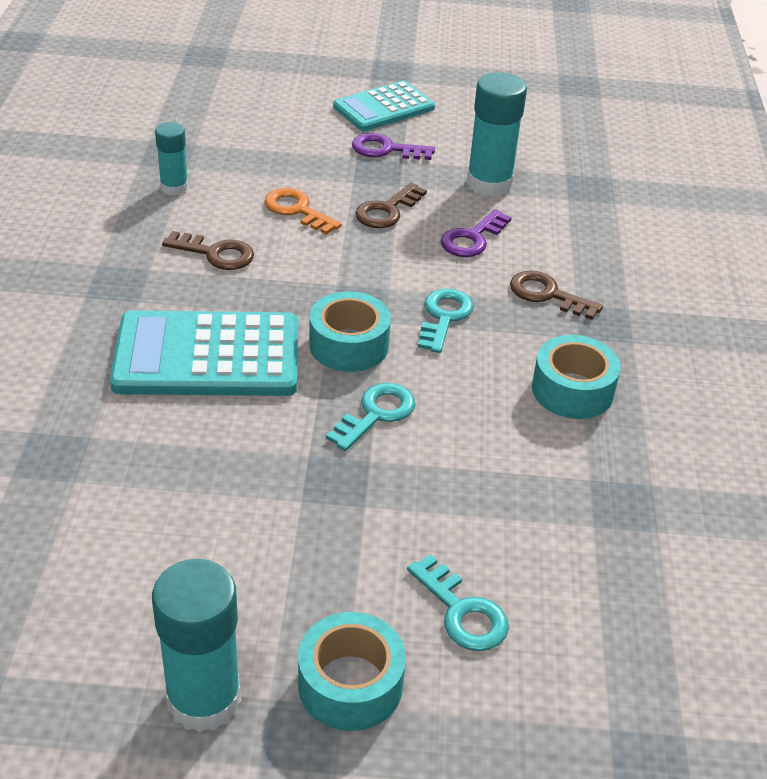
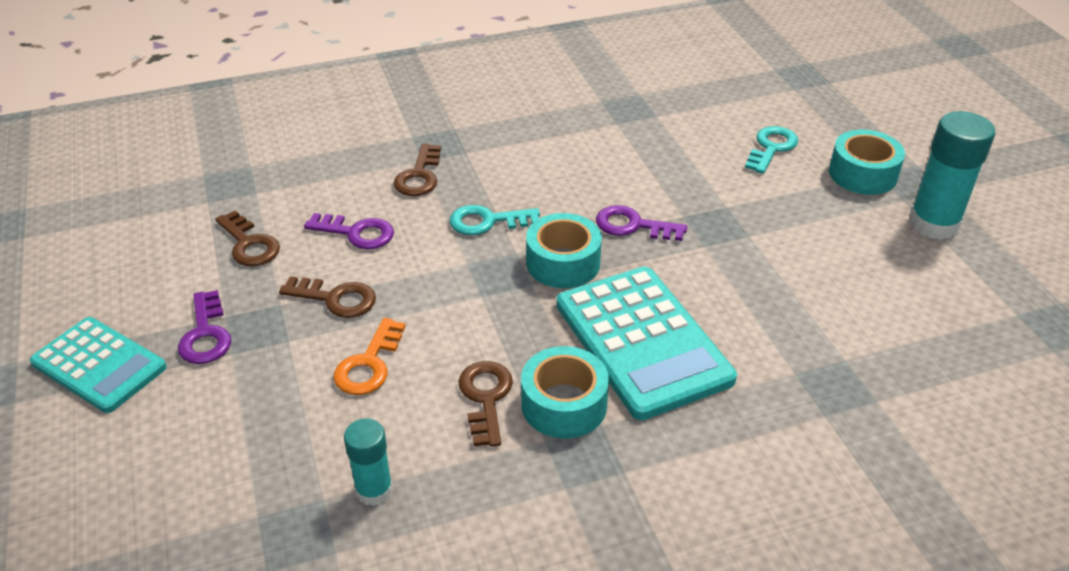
camera: 110 degrees left, 0 degrees up
turquoise key [326,383,416,451] -> purple key [596,205,687,241]
turquoise glue stick [467,72,527,197] -> brown key [215,210,280,266]
turquoise tape [532,335,621,419] -> turquoise tape moved to [521,346,609,438]

